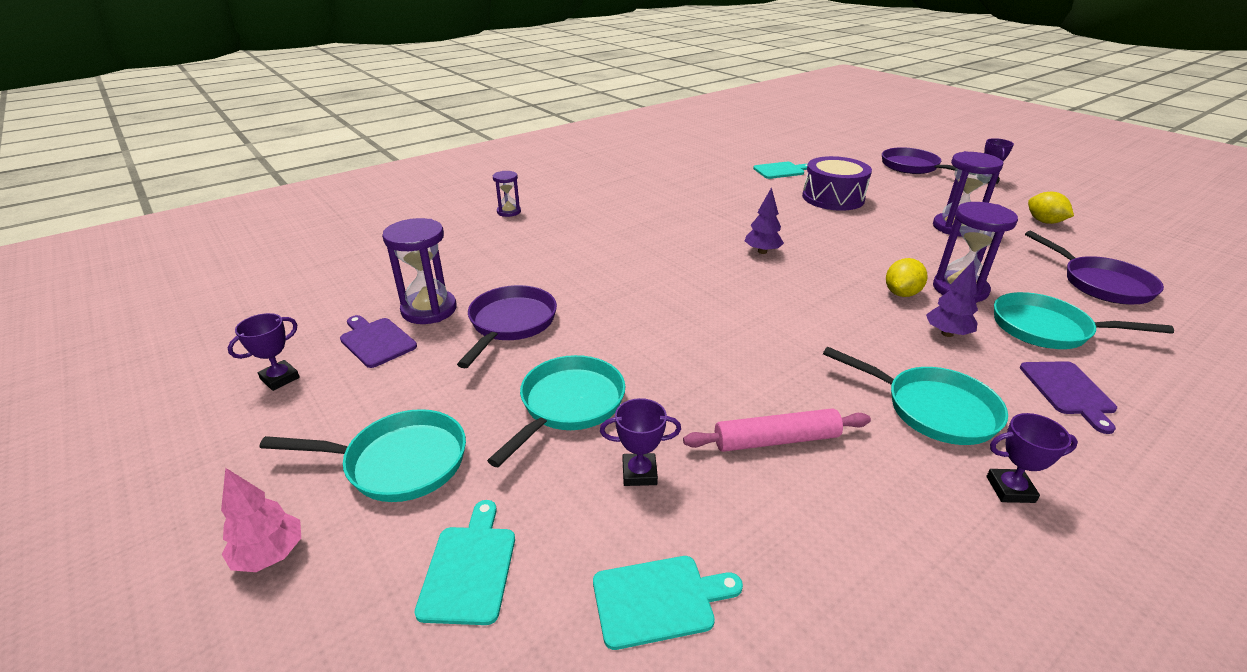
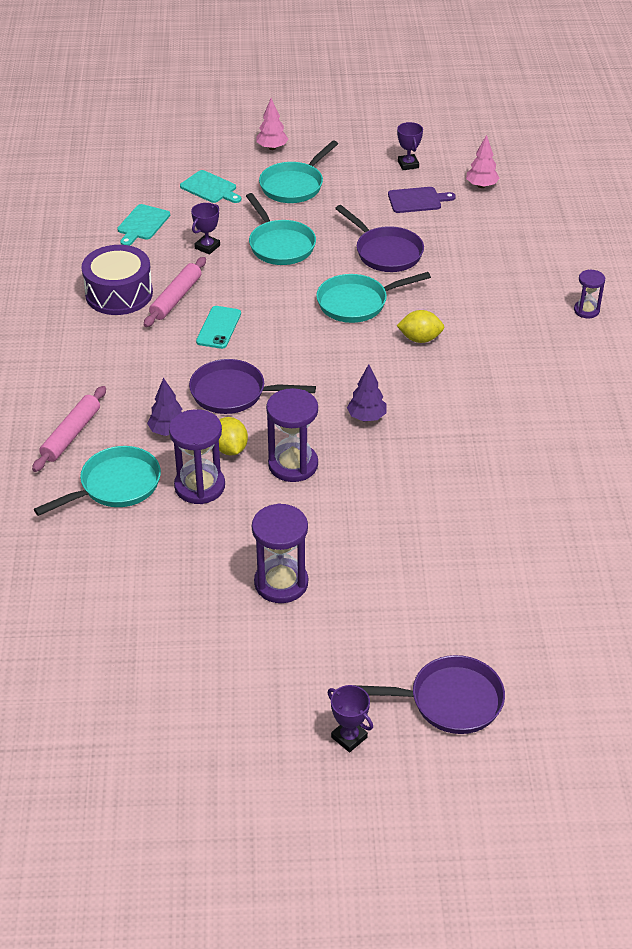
camera: 125 degrees right, 10 degrees up
purple hourglass [382,218,457,324] -> purple hourglass moved to [266,388,318,482]
turquoise cutting board [753,162,808,179] -> none
purple drum [802,156,872,211] -> purple drum moved to [81,245,153,315]
turquoise pan [823,346,1008,445] -> turquoise pan moved to [316,272,431,323]
purple trophy [986,413,1078,503] -> none
purple cutting board [1020,361,1117,434] -> pink rolling pin [32,386,106,472]
purple pan [1025,231,1164,304] -> purple pan moved to [189,359,316,414]
yellow lemon [1028,192,1074,224] -> yellow lemon moved to [397,310,444,343]
none -> turquoise phone [196,306,241,349]
none -> pink tree [466,135,500,188]

